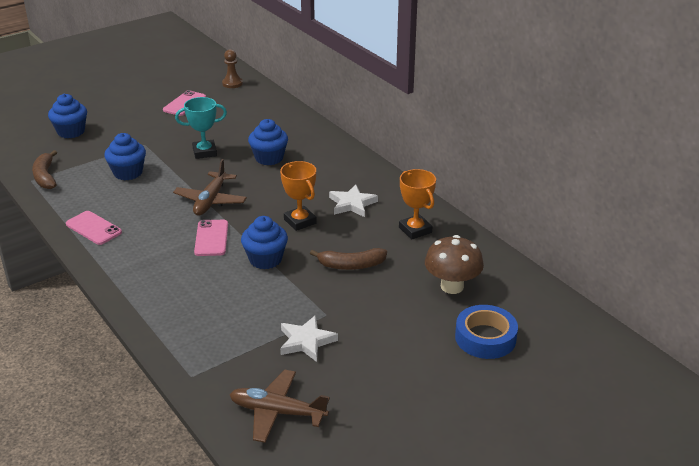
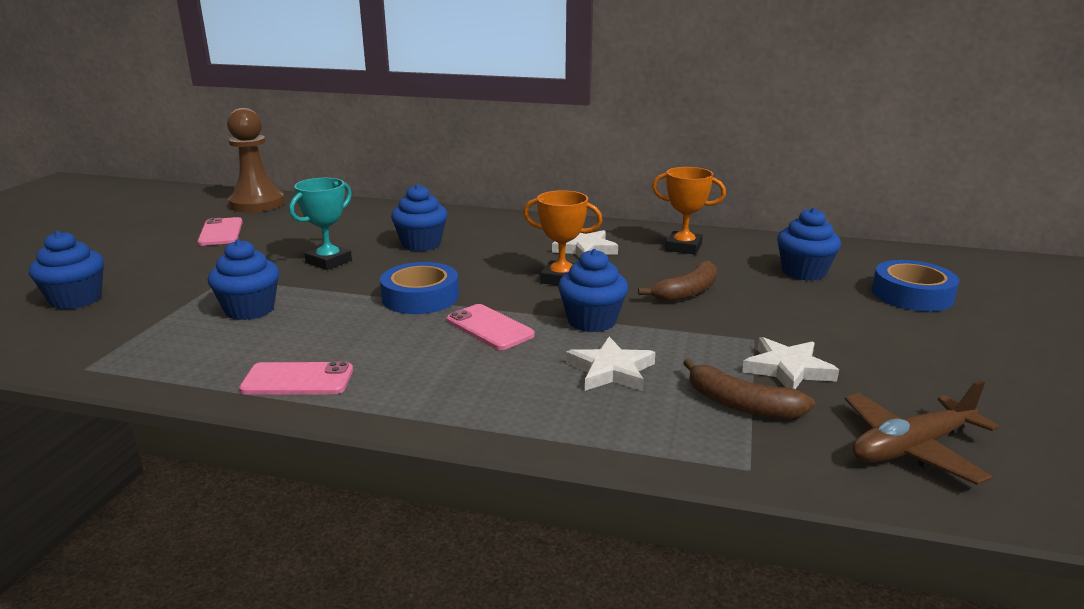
camera: 40 degrees left, 10 degrees down
brown banana [32,150,57,189] -> brown banana moved to [683,359,815,419]
brown plane [173,159,247,216] -> blue tape [380,262,459,314]
brown pawn [222,49,243,88] -> brown pawn [227,108,285,212], size x1.87
brown mushroom [425,235,484,294] -> blue cupcake [777,208,841,281]
none -> white star [566,337,656,391]

